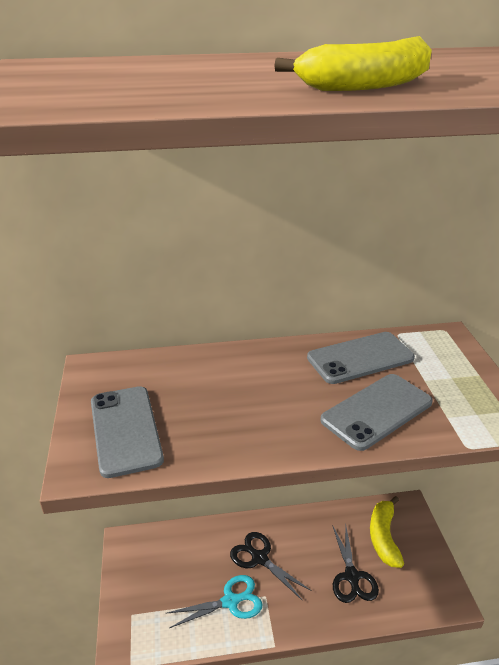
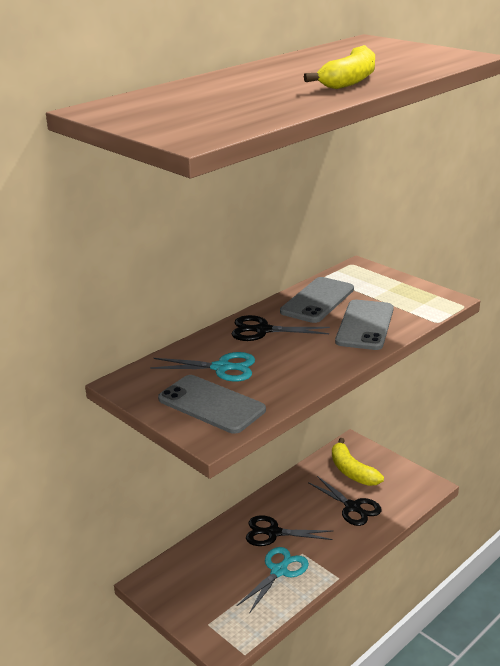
camera: 35 degrees left, 5 degrees down
none -> turquoise scissors [150,352,255,381]
none -> black scissors [231,315,330,341]

